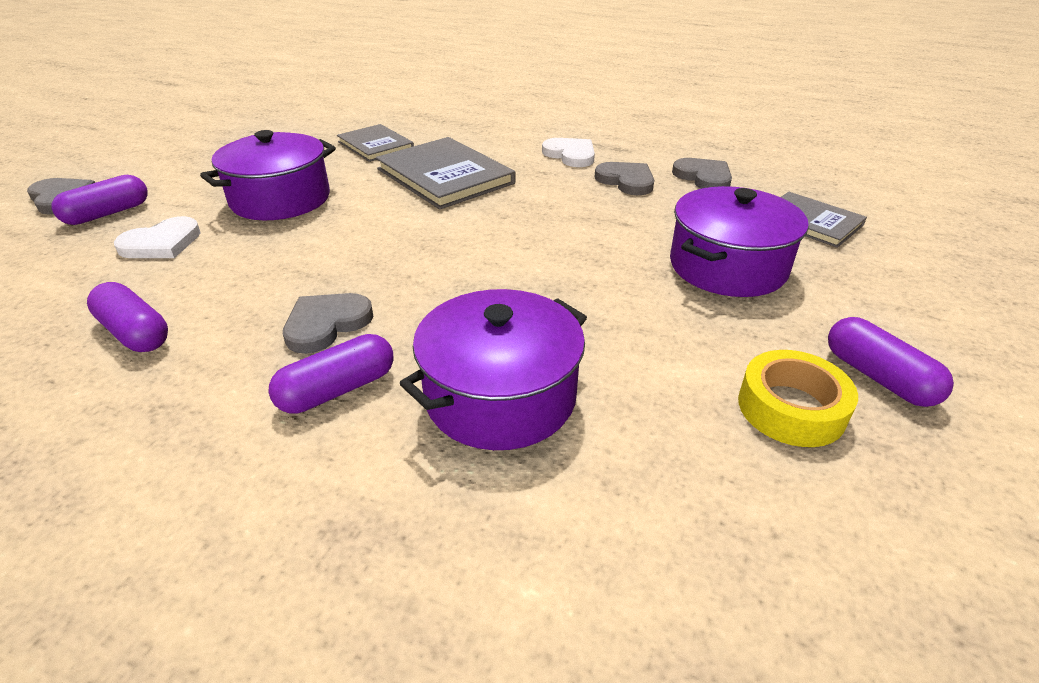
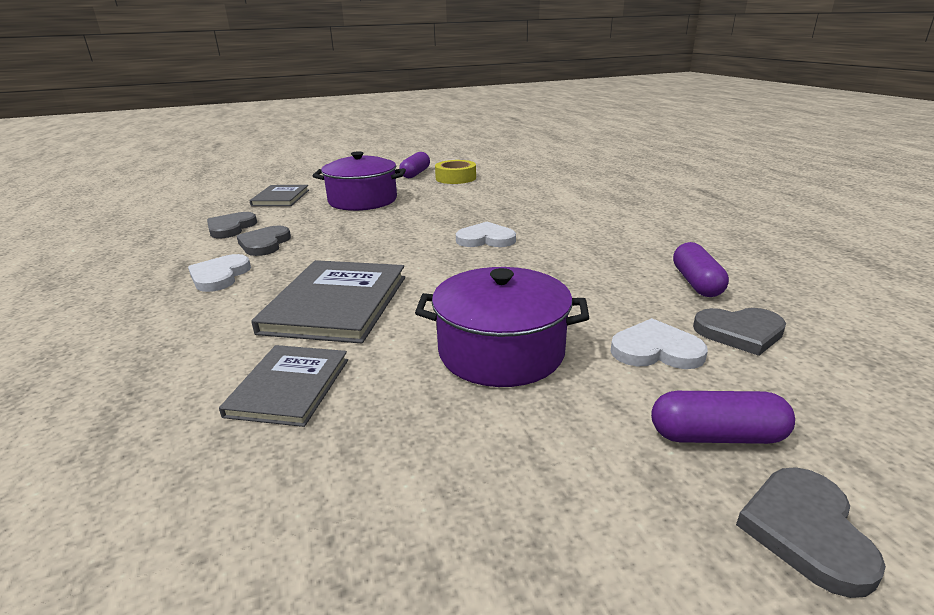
camera: 130 degrees left, 10 degrees down
purple capsule [269,334,394,414] -> none
grey heart [283,293,373,354] -> grey heart moved to [693,308,786,356]
purple pot [400,289,587,450] -> none
none -> white heart [456,222,516,247]

